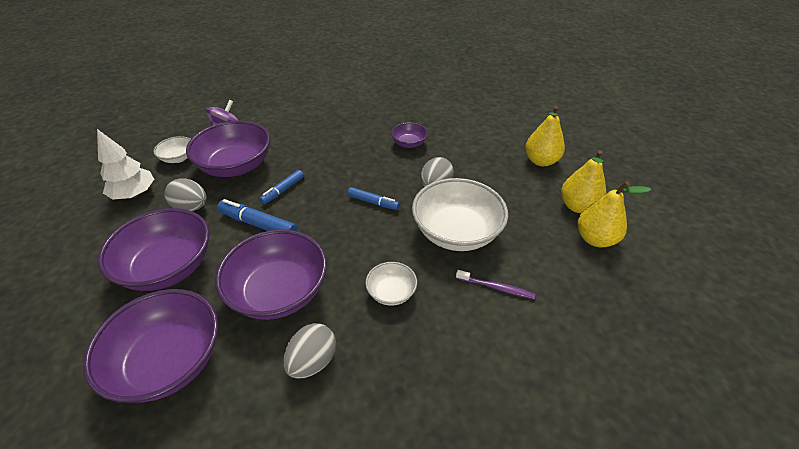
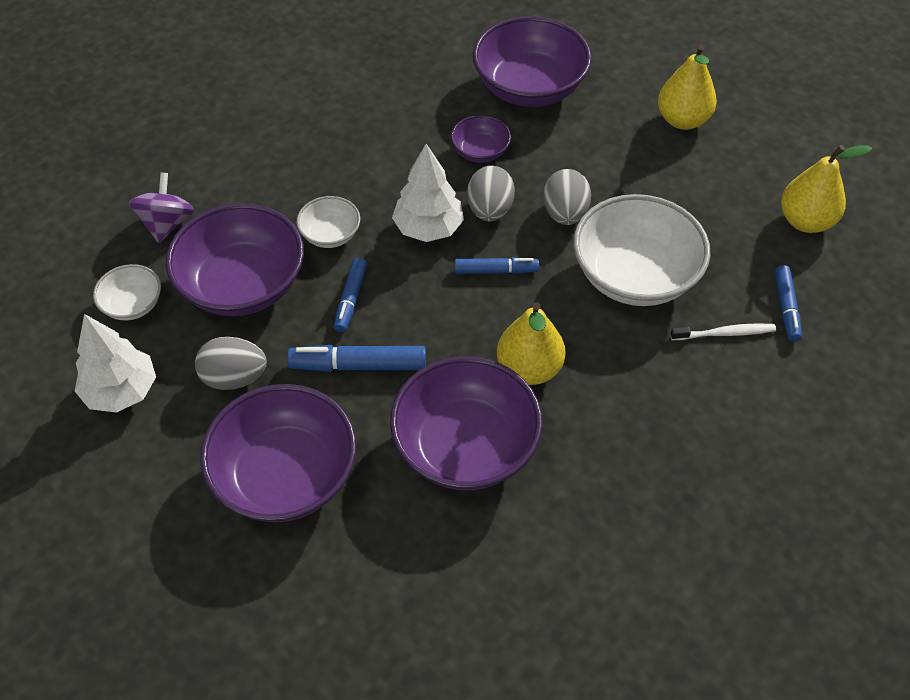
camera: 25 degrees left, 10 degrees up
purple bowl [83,289,218,403] -> purple bowl moved to [473,16,592,107]
grey egg [283,323,336,379] -> grey egg moved to [467,166,515,221]
white bowl [365,262,417,306] -> white bowl moved to [296,196,360,248]
purple toothbrush [456,270,535,299] -> white toothbrush [670,323,776,340]
yellow pear [561,150,606,213] -> yellow pear moved to [497,302,565,385]
none -> white tree [392,144,464,242]
none -> blue marker [775,265,802,341]

